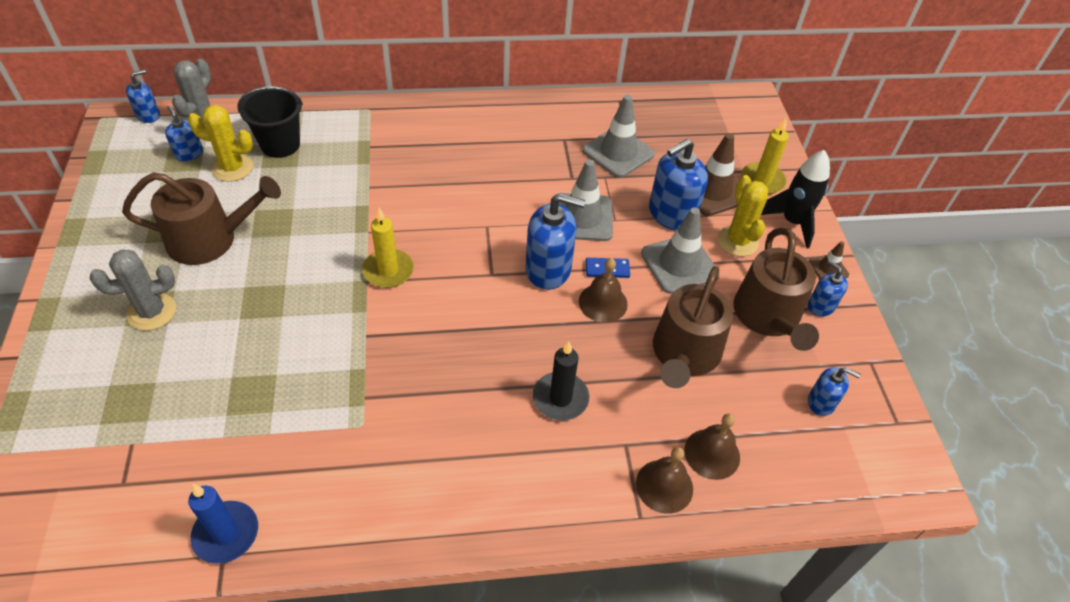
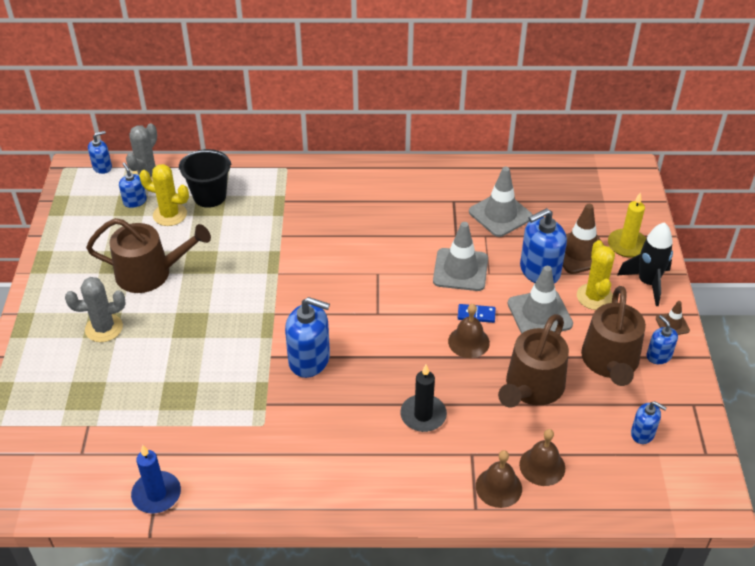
camera: 10 degrees right, 5 degrees down
yellow candle [362,208,414,288] -> none
blue soap dispenser [525,193,585,290] -> blue soap dispenser moved to [285,297,330,378]

